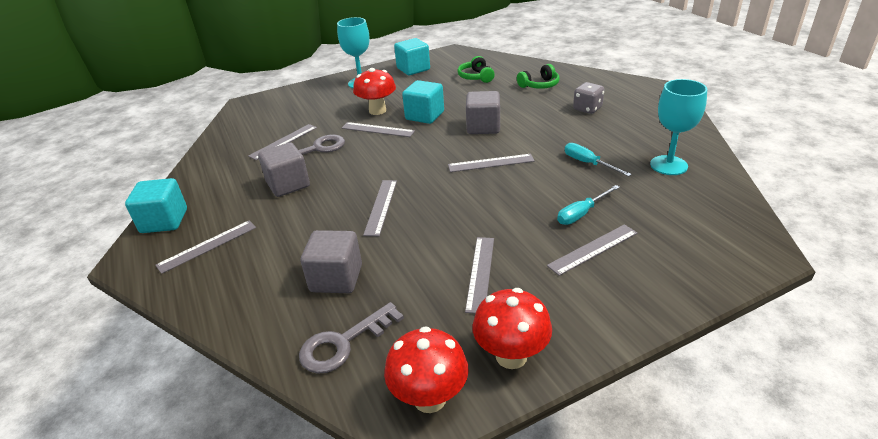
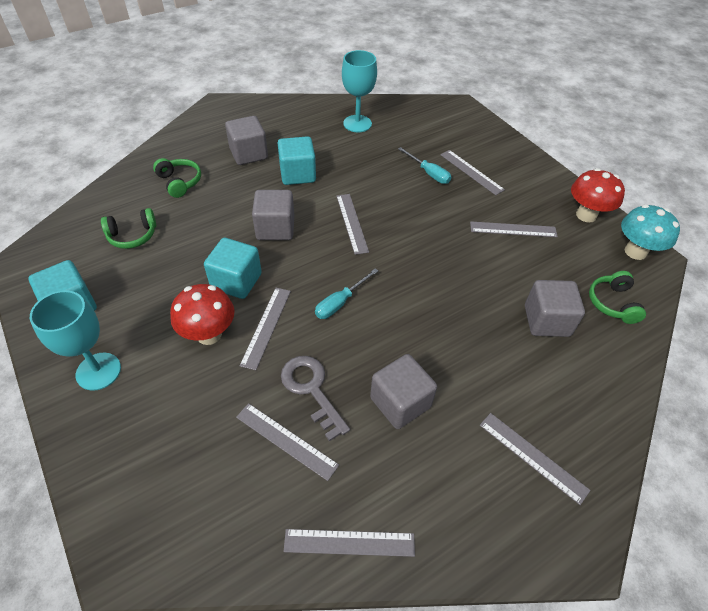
camera: 100 degrees left, 15 degrees up
turquoise cube [125,178,187,233] -> turquoise cube moved to [278,136,316,185]
grey key [299,302,404,374] -> green headphones [589,271,646,324]
grey ruler [363,180,397,236] -> grey ruler moved to [283,529,415,557]
red mushroom [384,326,469,413] -> turquoise mushroom [621,204,680,260]
turquoise screwdriver [565,143,632,176] -> turquoise screwdriver moved to [315,268,378,319]
grey dice [573,82,604,114] -> grey cube [225,116,268,165]

